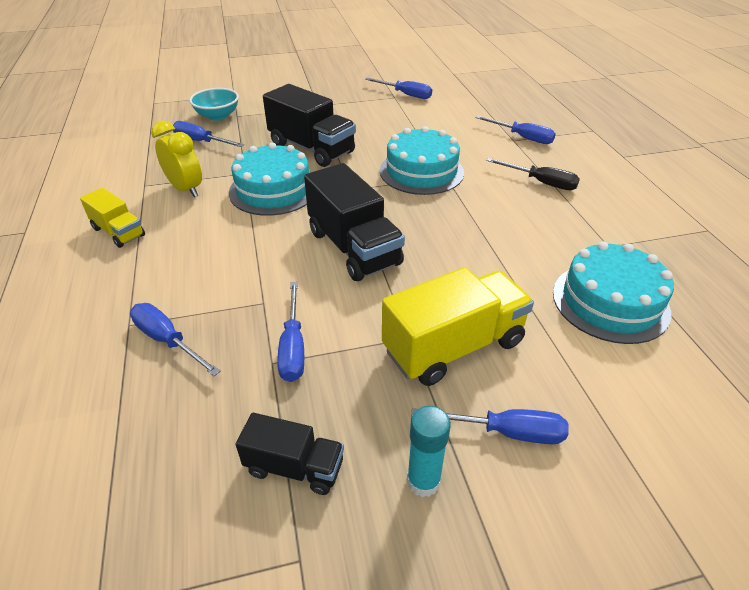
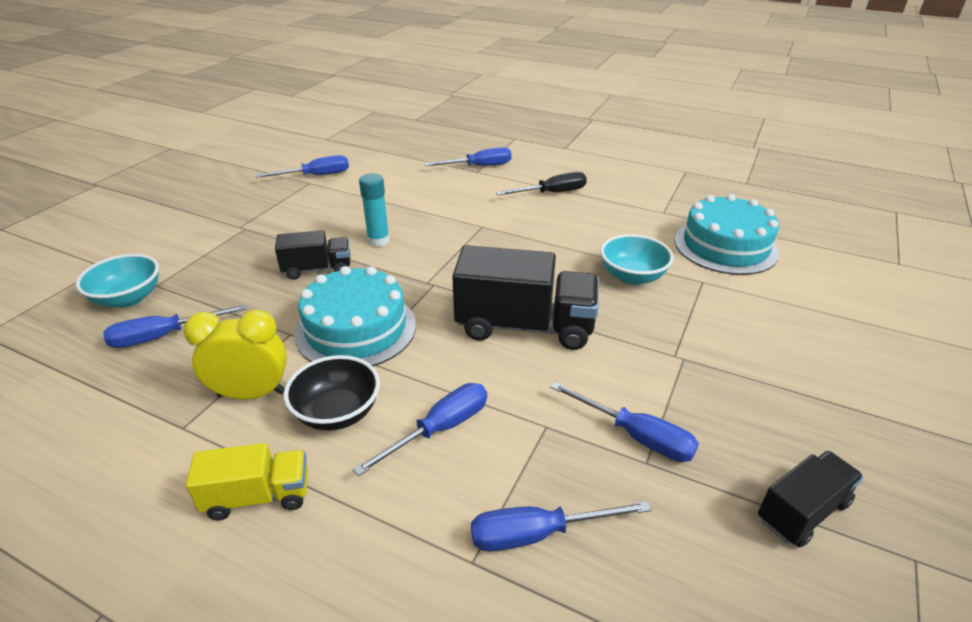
camera: 50 degrees left, 5 degrees down
black truck [263,84,356,167] -> black truck [275,230,350,280], size x0.56
turquoise cake [380,126,464,195] -> none
yellow truck [382,267,534,386] -> none
turquoise glue stick [407,405,451,497] -> turquoise glue stick moved to [359,173,390,247]
blue screwdriver [411,408,569,444] -> blue screwdriver moved to [353,383,487,476]
none -> black bowl [284,355,380,431]
none -> turquoise bowl [600,234,674,285]

